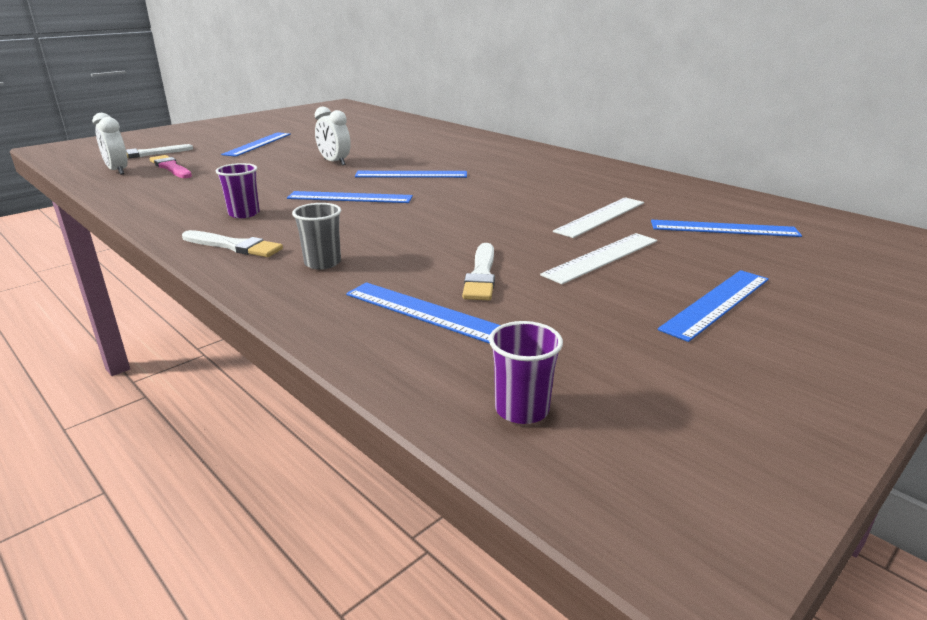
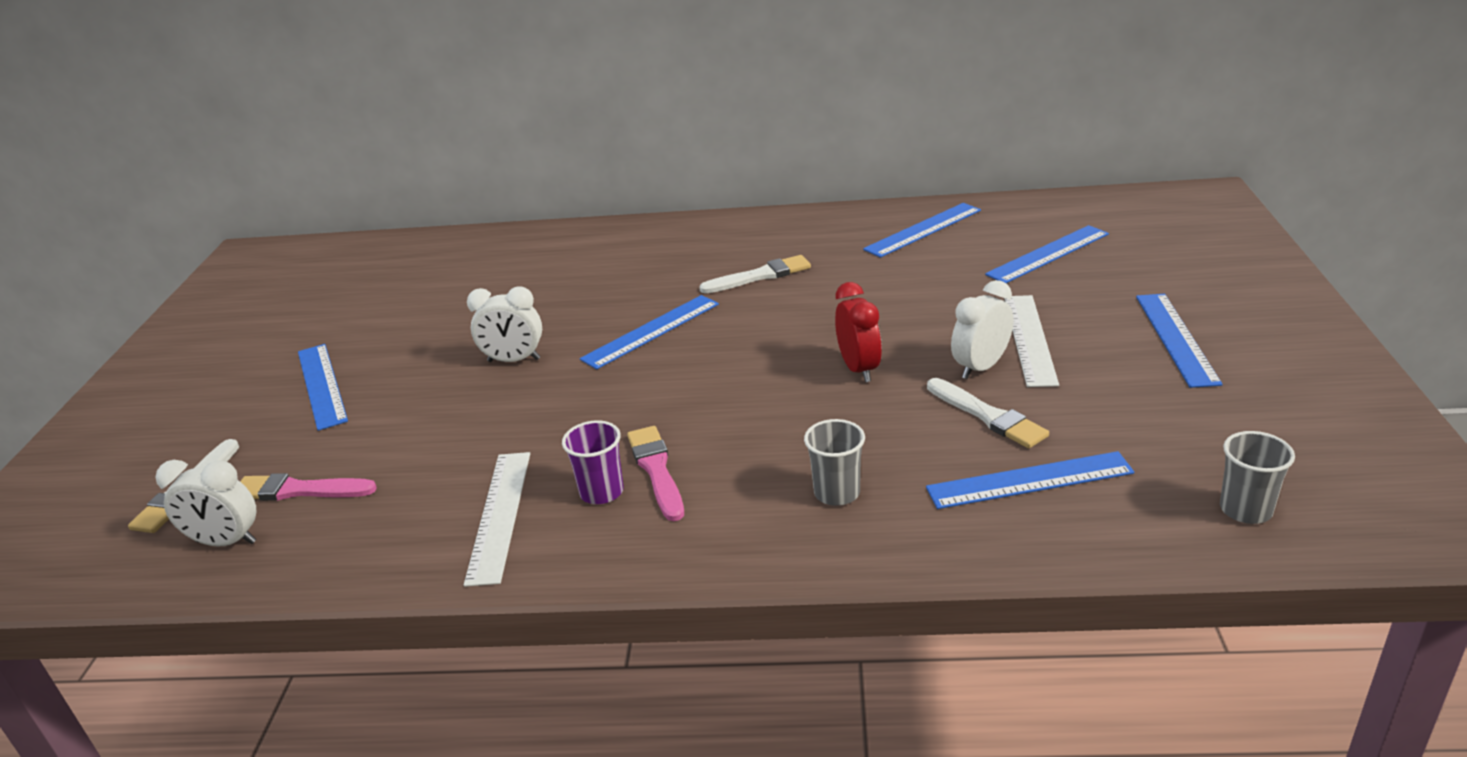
camera: 40 degrees left, 5 degrees up
white brush [182,230,283,257] -> white brush moved to [699,255,811,294]
blue ruler [287,191,413,203] -> blue ruler moved to [863,203,981,258]
purple cup [489,321,563,424] -> grey cup [1220,431,1295,524]
white ruler [553,197,644,238] -> white ruler moved to [464,452,530,587]
none -> pink brush [627,426,684,521]
none -> red clock [835,282,882,382]
none -> white clock [951,280,1013,379]

